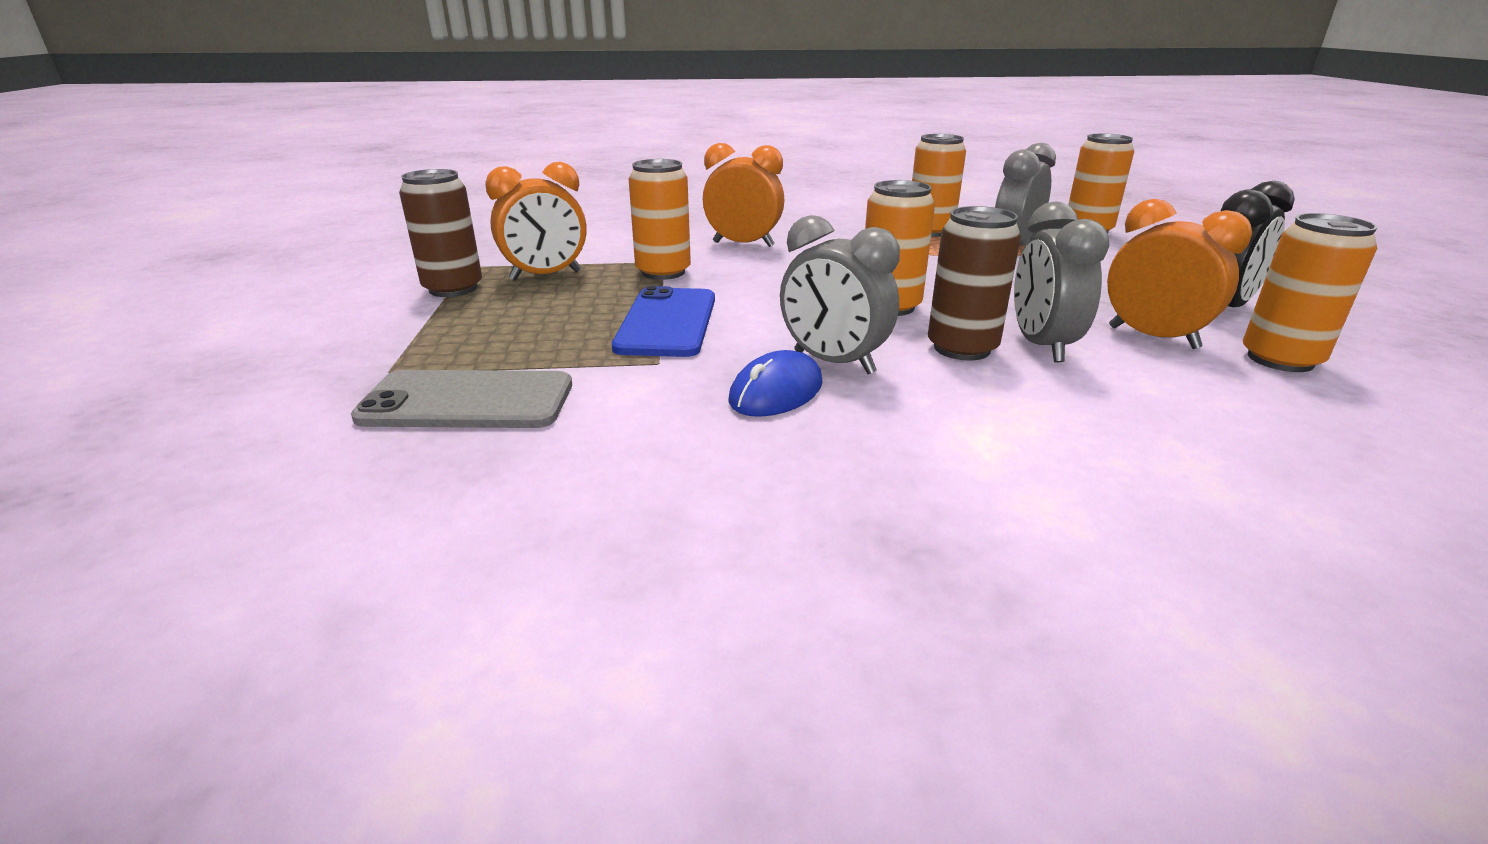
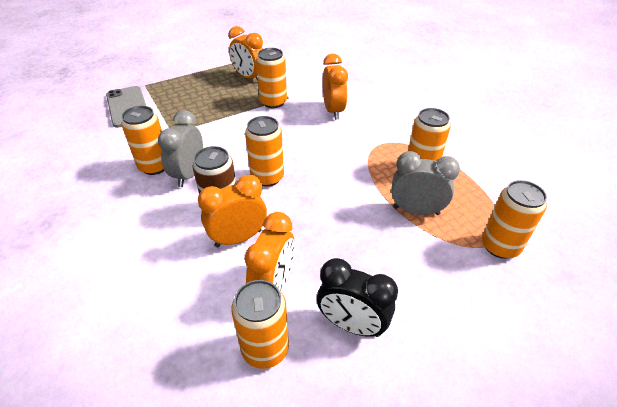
camera: 65 degrees right, 15 degrees up
brown can [399,169,482,297] -> none
blue phone [612,286,715,357] -> none
blue mouse [729,350,823,417] -> orange can [121,106,164,175]
grey clock [1014,202,1110,362] -> orange clock [198,175,267,247]

